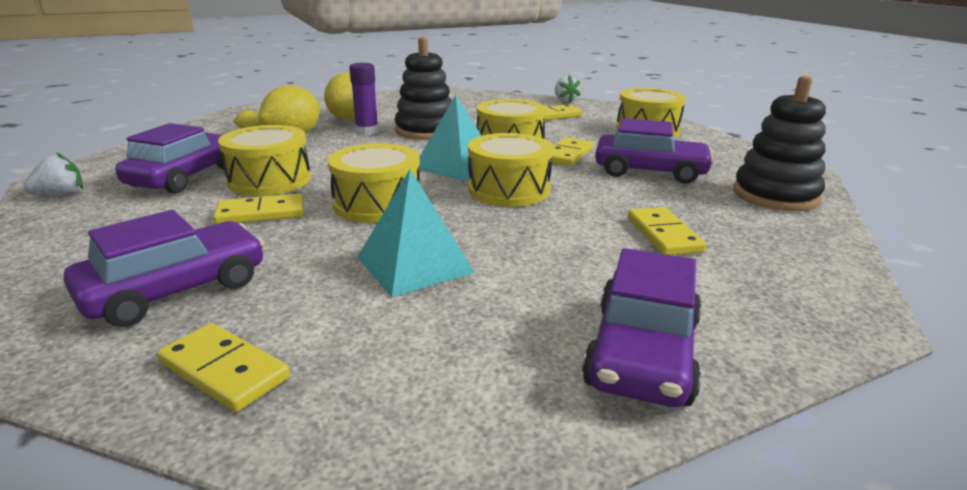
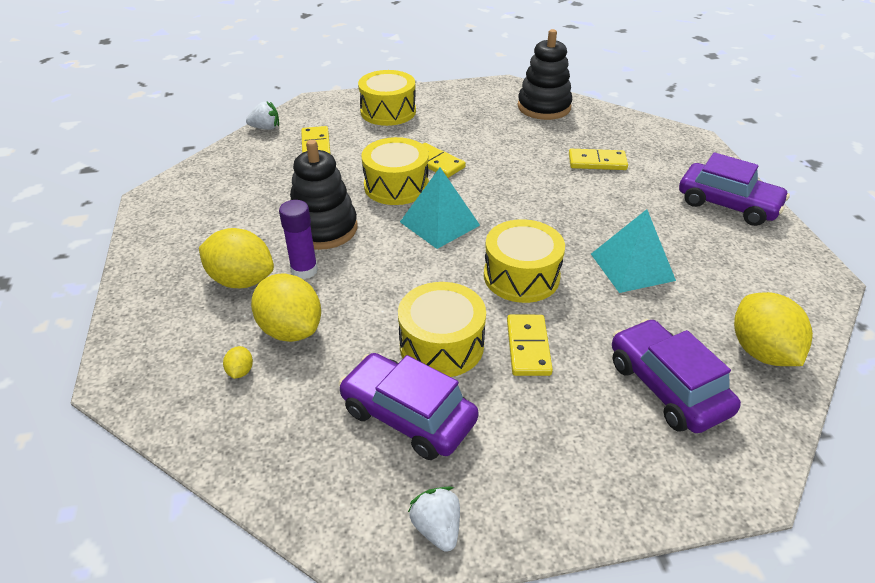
camera: 75 degrees left, 15 degrees up
yellow domino [157,323,290,412] -> yellow lemon [734,292,813,366]
yellow drum [468,133,553,207] -> none
purple car [595,118,714,184] -> none

